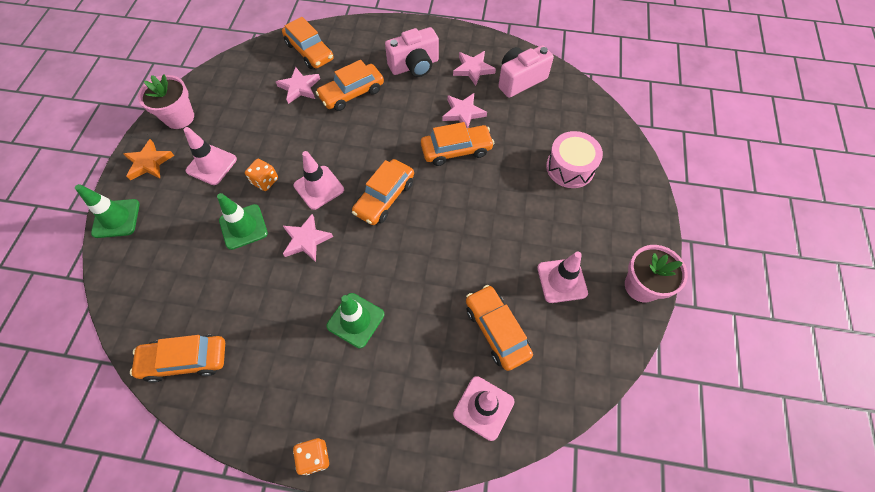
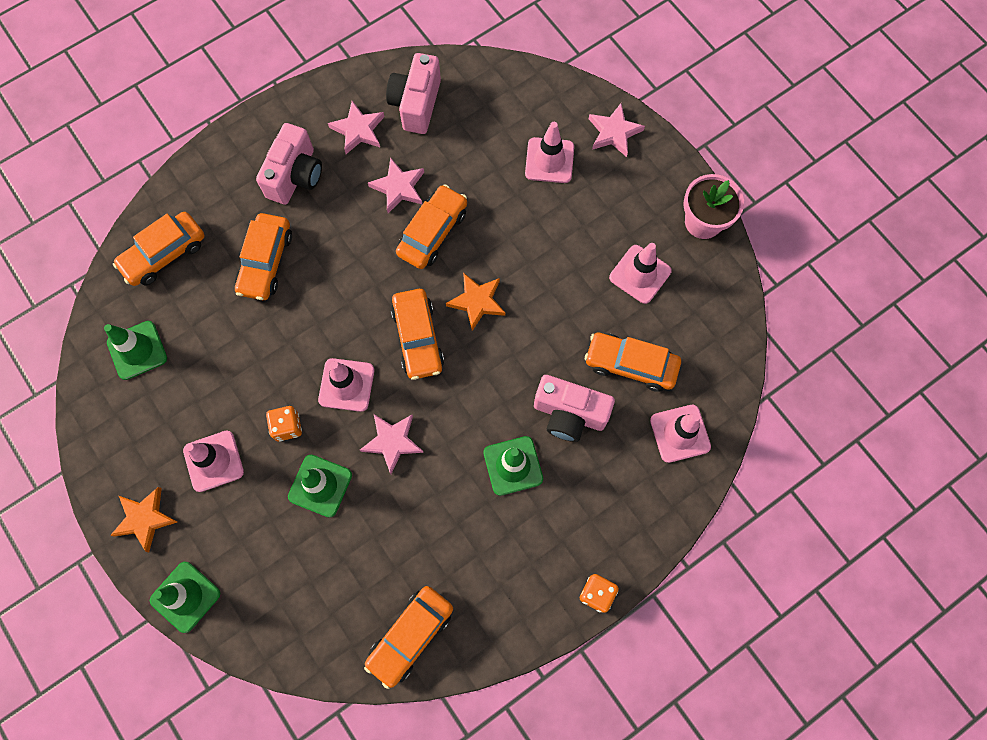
camera: 45 degrees left, 10 degrees up
pink flower pot [138,74,194,129] -> none
pink star [276,67,320,104] -> pink star moved to [589,103,645,157]
orange car [282,17,334,69] -> orange car turned 135 degrees clockwise [113,212,205,286]
pink drum [546,131,603,188] -> pink traffic cone [525,122,574,183]
none -> green traffic cone [104,321,167,380]
none -> orange star [446,273,505,331]
none -> pink camera [534,375,615,442]

